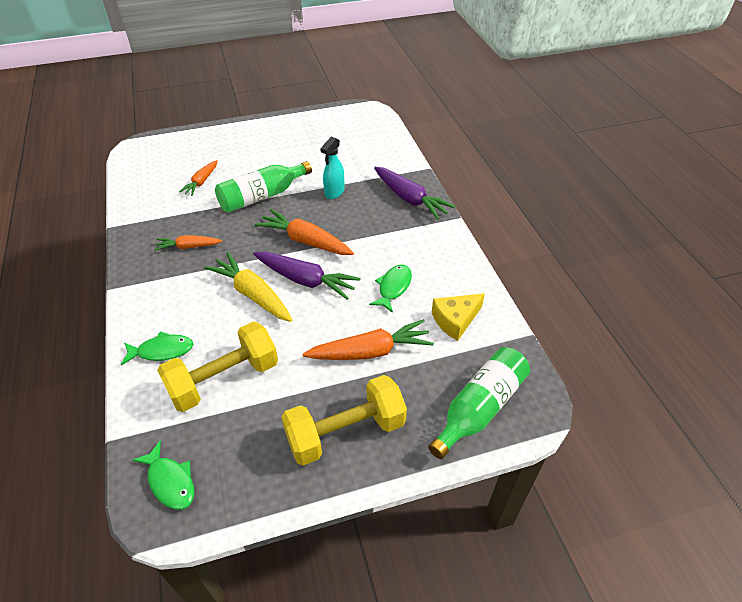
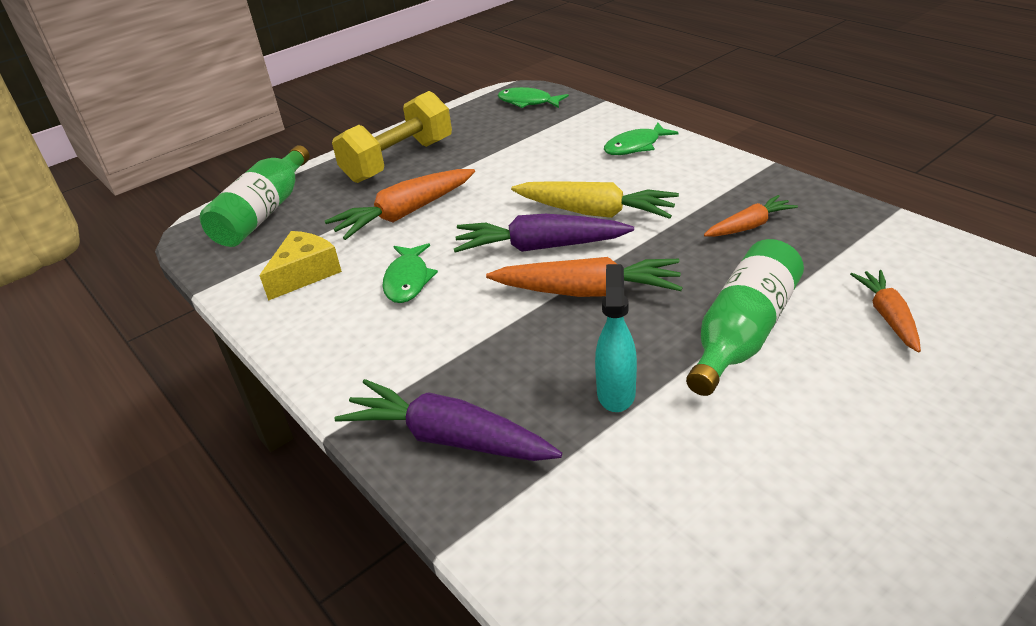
camera: 160 degrees right, 10 degrees down
yellow dumbbell [157,322,278,412] -> none

